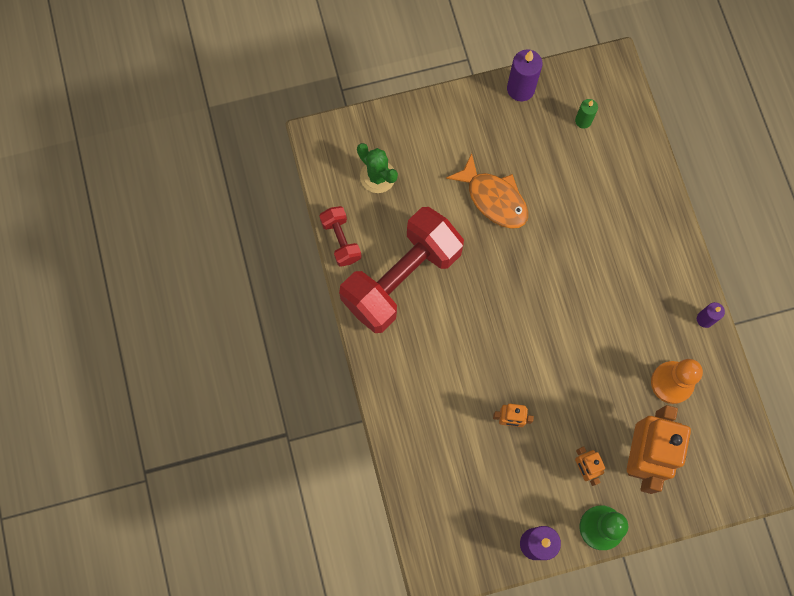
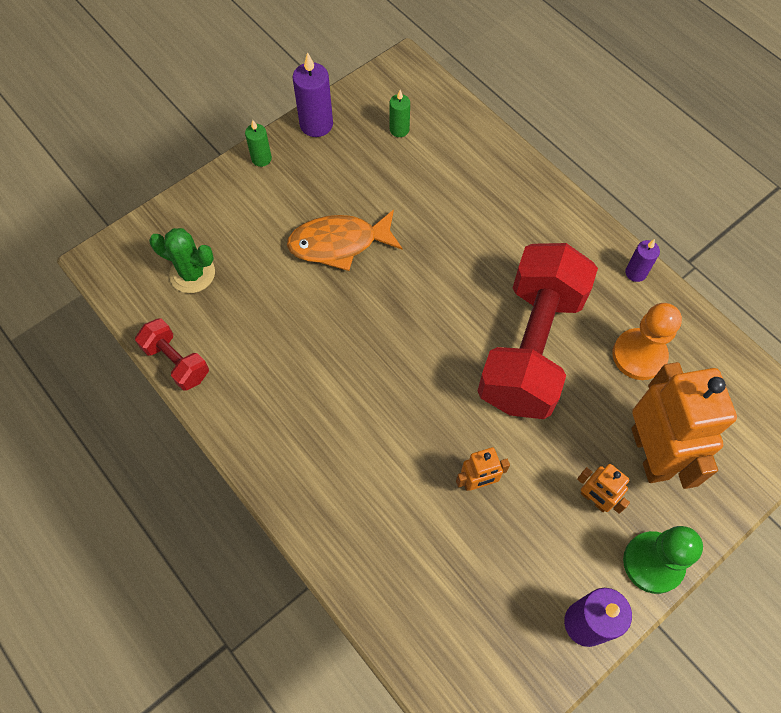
camera: 25 degrees left, 10 degrees down
red dumbbell [339,207,464,333] -> red dumbbell moved to [478,243,598,419]
orange fish [446,153,528,229] -> orange fish turned 150 degrees clockwise [287,209,402,271]
none -> green candle [245,120,272,167]

